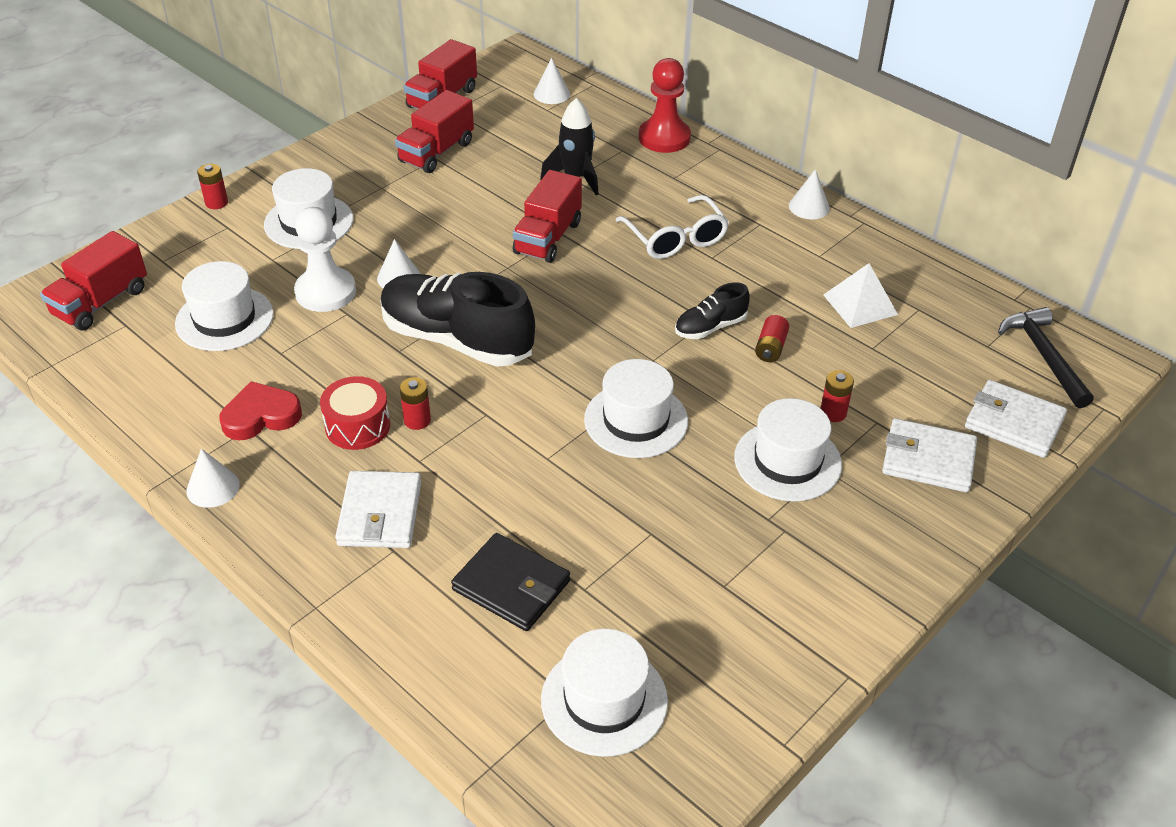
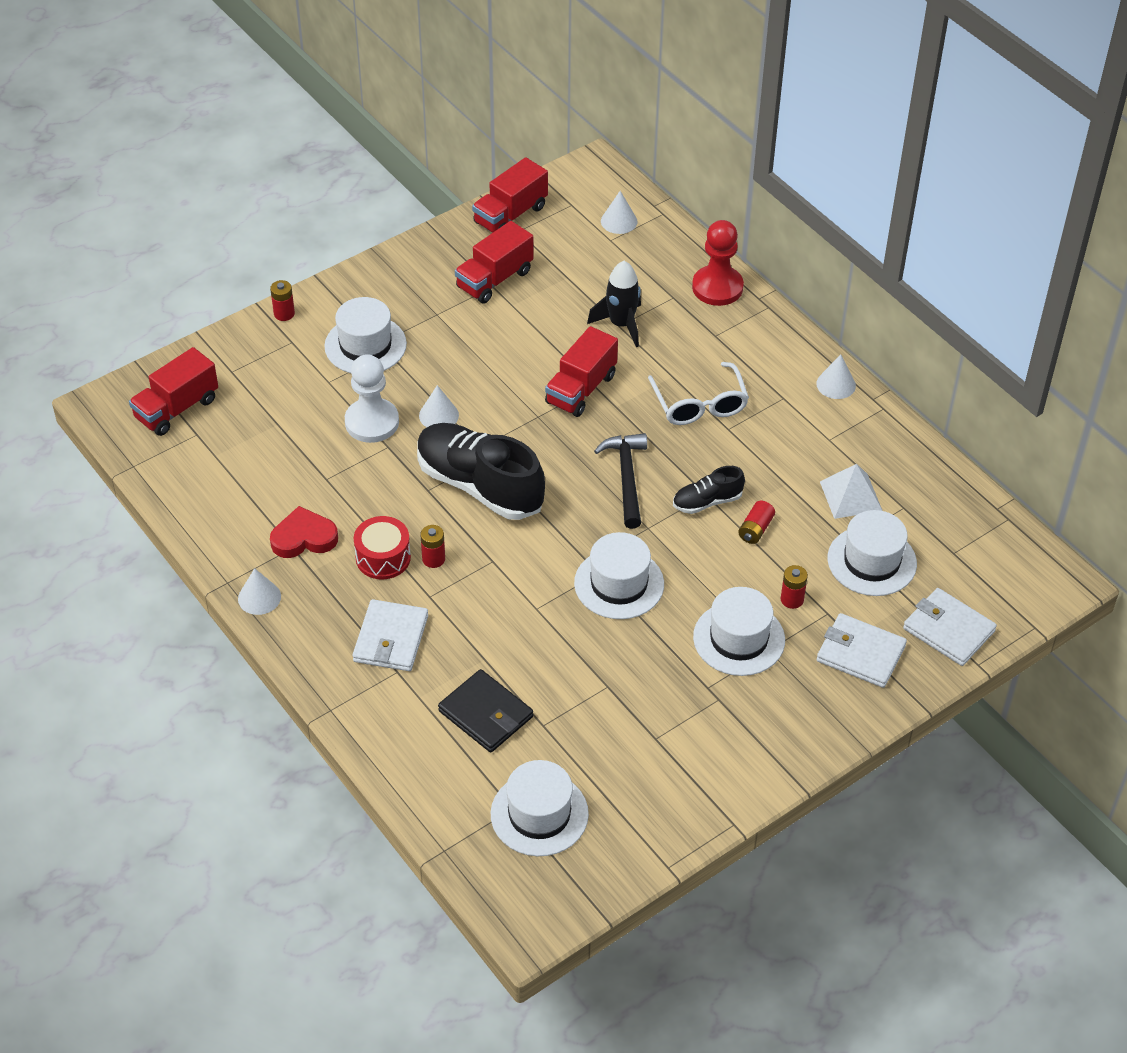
camera: 10 degrees right, 5 degrees up
white hat [175,261,274,351] -> white hat moved to [828,510,917,596]
black hammer [998,307,1094,408] -> black hammer moved to [594,433,647,529]

